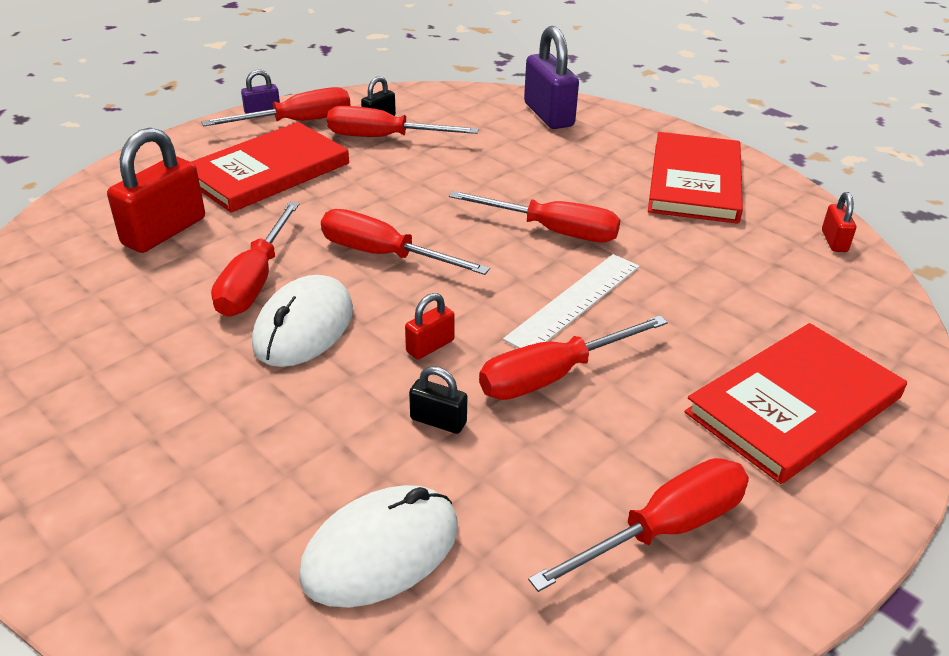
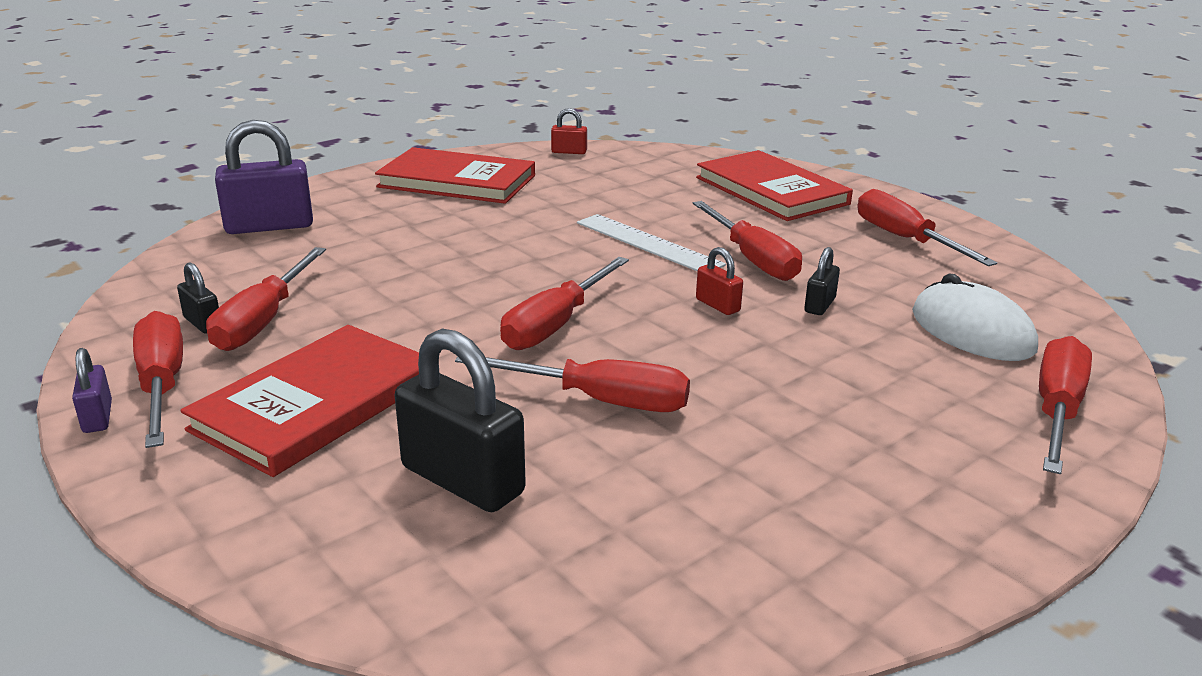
camera: 85 degrees left, 10 degrees down
red padlock [107,128,205,253] -> black padlock [395,329,526,512]
red book [191,122,349,213] -> red book turned 75 degrees clockwise [180,325,419,477]
white mouse [252,275,353,367] -> none
red screwdriver [449,191,620,242] -> red screwdriver moved to [1039,336,1092,474]

